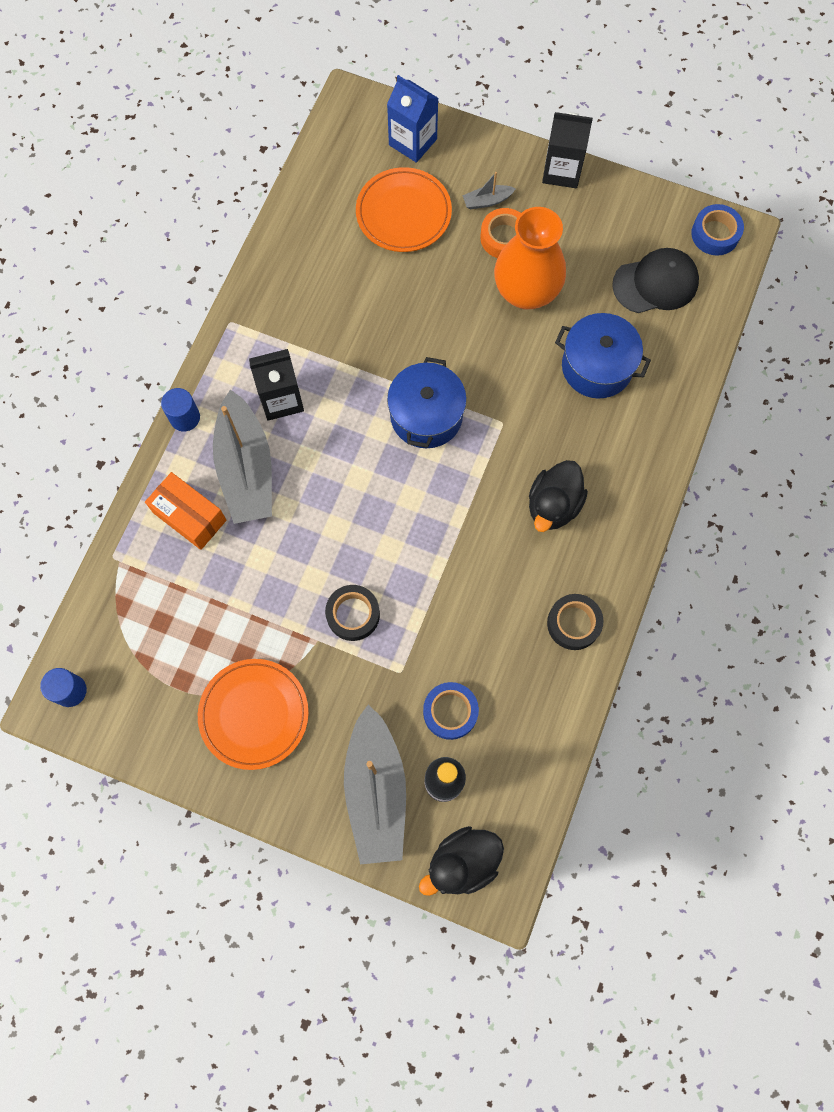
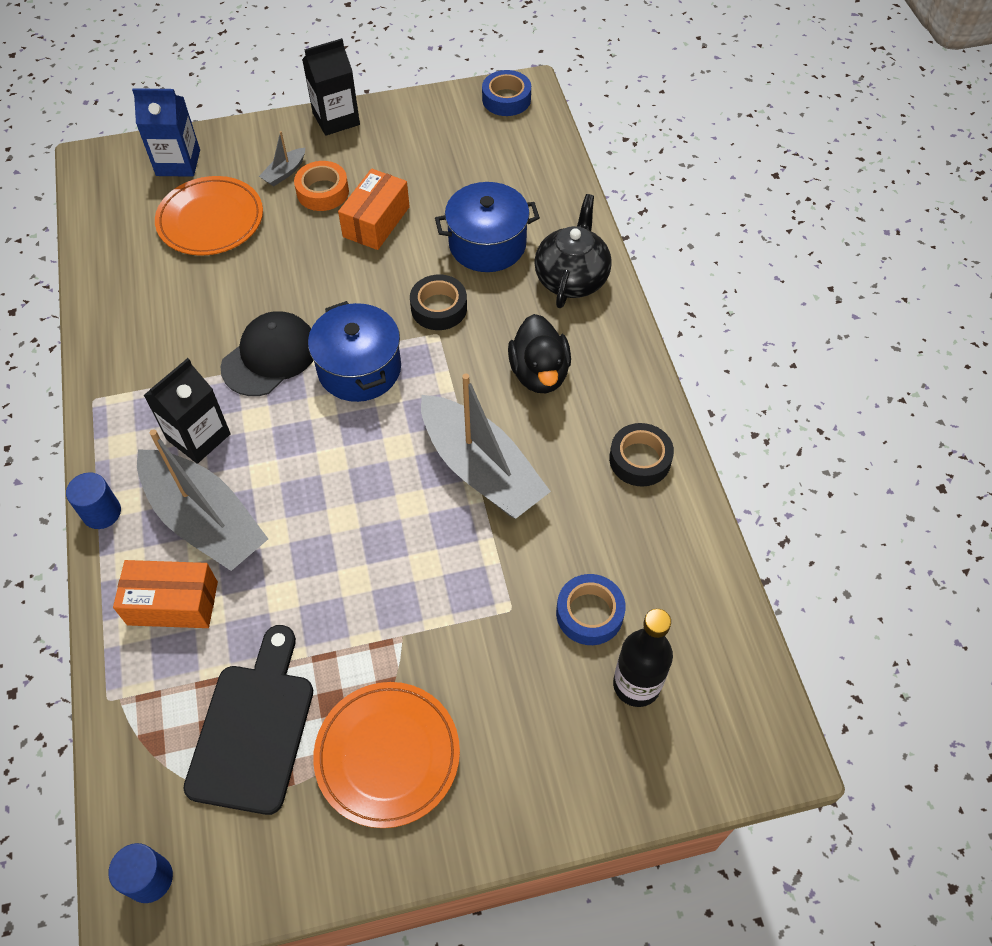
camera: 35 degrees left, 15 degrees down
black tape [325,585,380,641] -> black tape moved to [410,275,467,330]
grey boat [344,704,406,864] -> grey boat moved to [421,374,551,519]
black duck [419,826,504,896] -> none
orange vase [494,207,566,309] -> orange box [338,169,410,250]
black cap [612,248,699,313] -> black cap moved to [221,311,313,396]
none -> black cutting board [183,625,313,815]
none -> black teapot [534,194,612,308]

